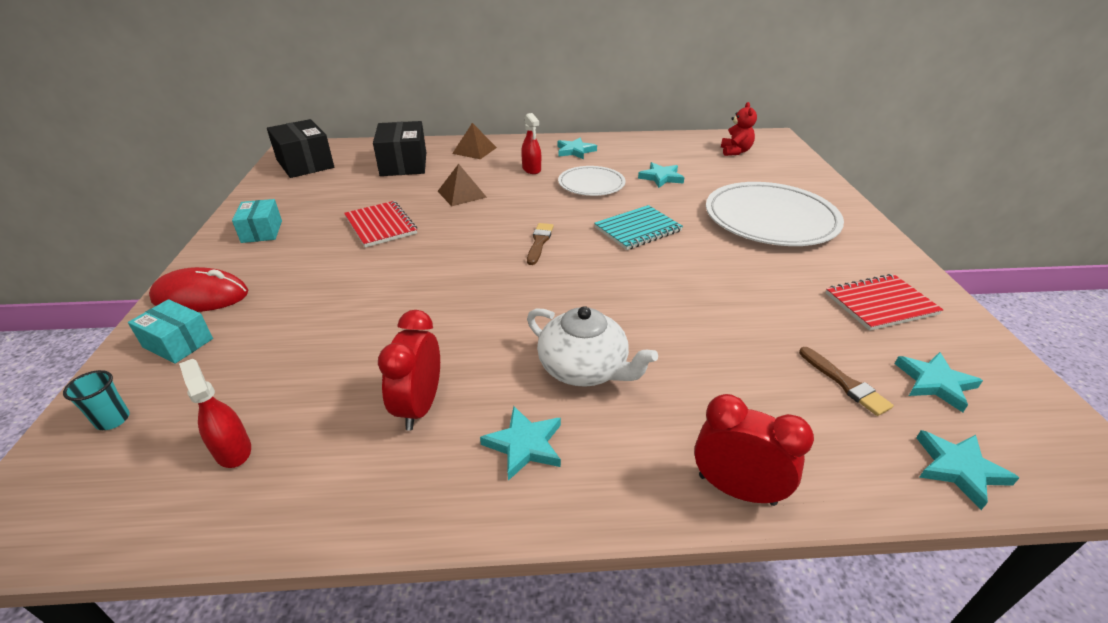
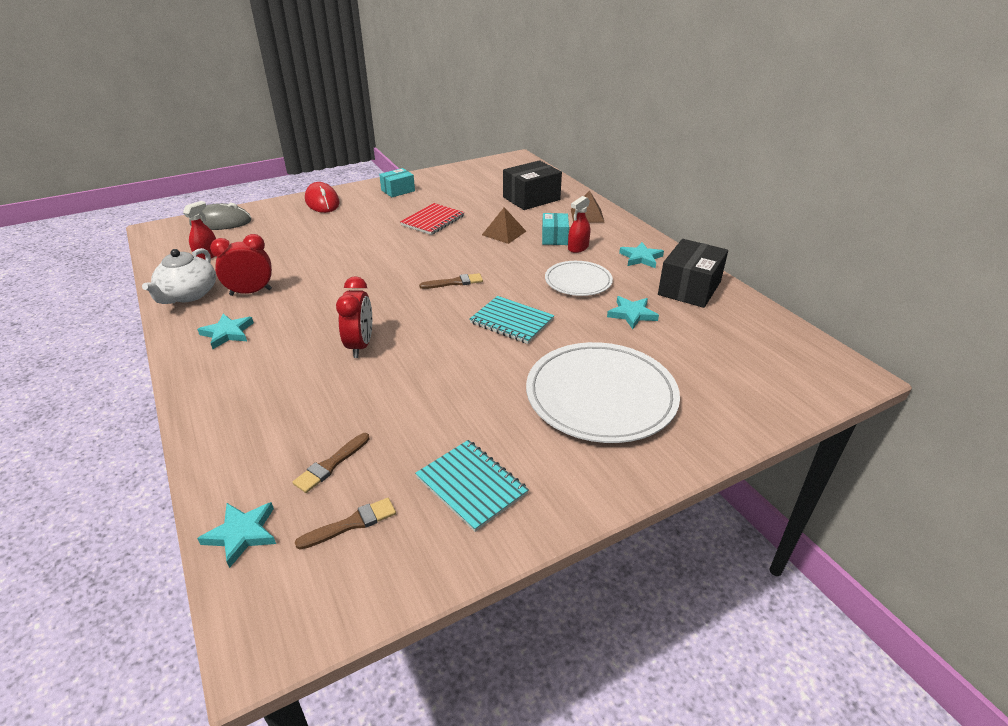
camera: 65 degrees right, 0 degrees up
turquoise cup [63,370,130,430] -> grey mouse [189,203,252,230]
turquoise box [128,299,213,364] -> turquoise box moved to [542,213,569,245]
black box [267,119,334,178] -> black box moved to [658,239,728,308]
white teapot [527,306,658,387] -> white teapot moved to [142,248,216,304]
red clock [694,394,814,506] -> red clock moved to [336,276,372,358]
red teddy bear [721,102,757,156] -> none
red notebook [826,274,943,331] -> turquoise notebook [415,440,529,532]
turquoise star [895,352,983,412] -> brown brush [295,498,396,549]

